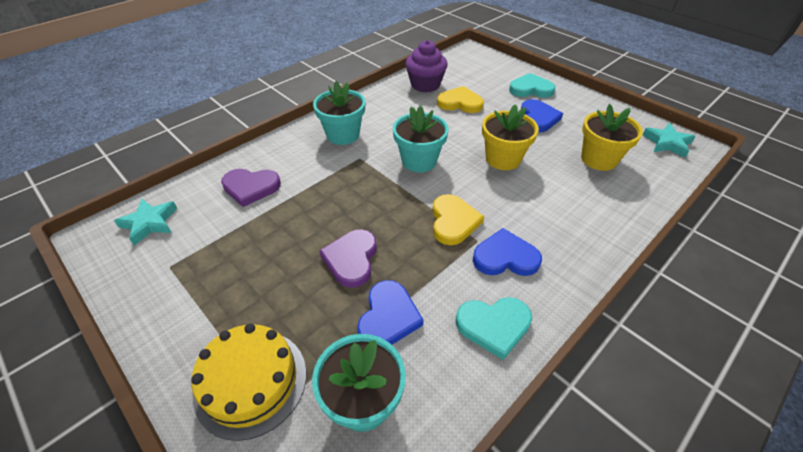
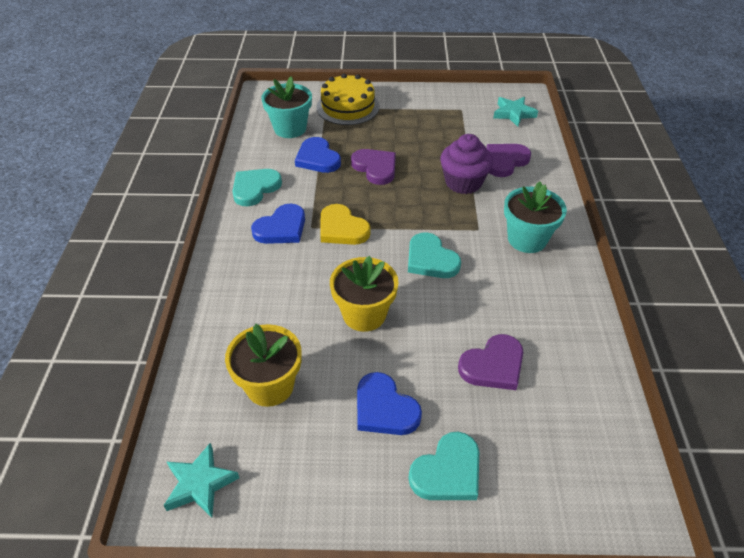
camera: 135 degrees right, 0 degrees up
turquoise flower pot [393,106,449,172] -> turquoise heart [408,233,461,278]
purple cupcake [405,40,448,92] -> purple cupcake moved to [440,134,493,194]
yellow heart [437,86,484,113] -> purple heart [458,334,523,390]

